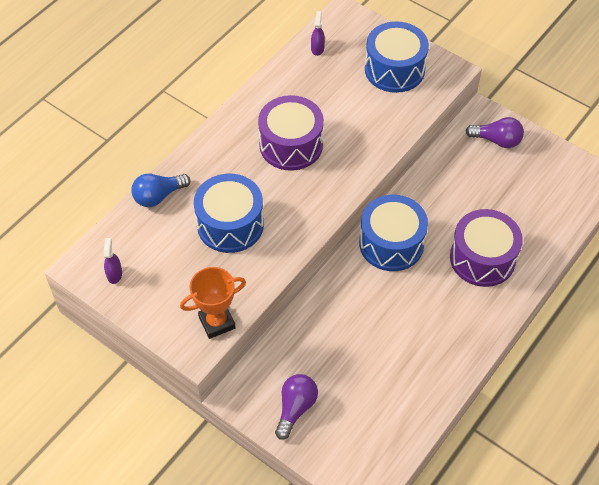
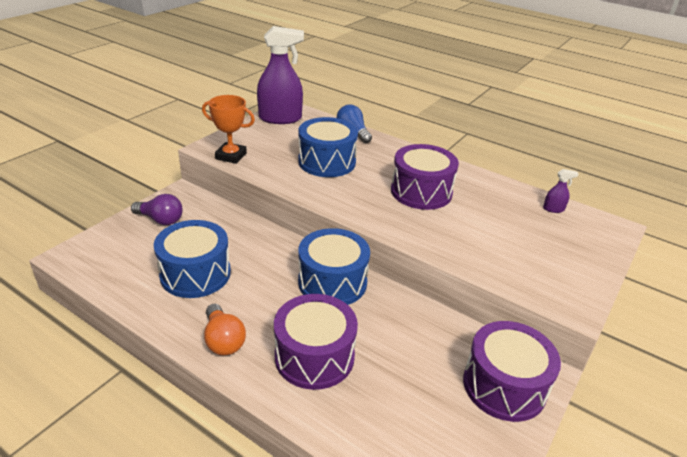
camera: 85 degrees right, 20 degrees down
purple spray bottle [104,238,122,284] -> purple spray bottle [257,26,304,124], size x2.45
orange trophy [180,267,246,339] -> orange trophy turned 45 degrees counterclockwise [202,95,255,164]
blue drum [365,21,429,93] -> blue drum moved to [154,220,231,298]
purple light bulb [466,117,524,148] -> purple drum [463,321,561,422]
none -> orange light bulb [204,304,246,355]

